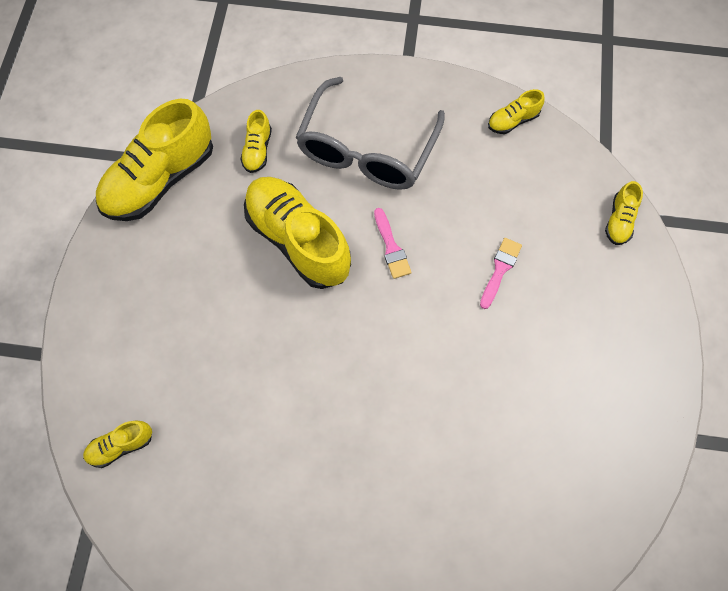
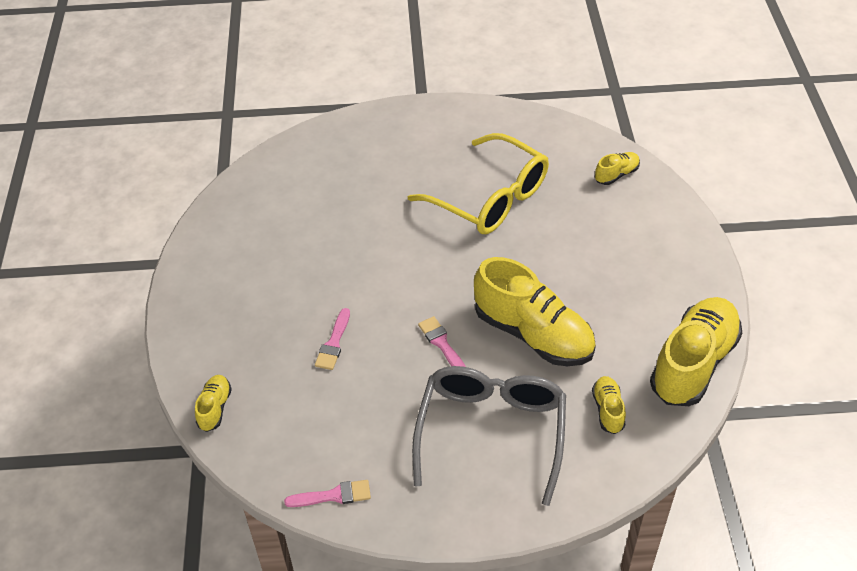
camera: 170 degrees right, 20 degrees down
yellow shoe [488,89,545,134] -> pink brush [284,480,371,507]
none -> yellow glasses [408,133,549,234]

